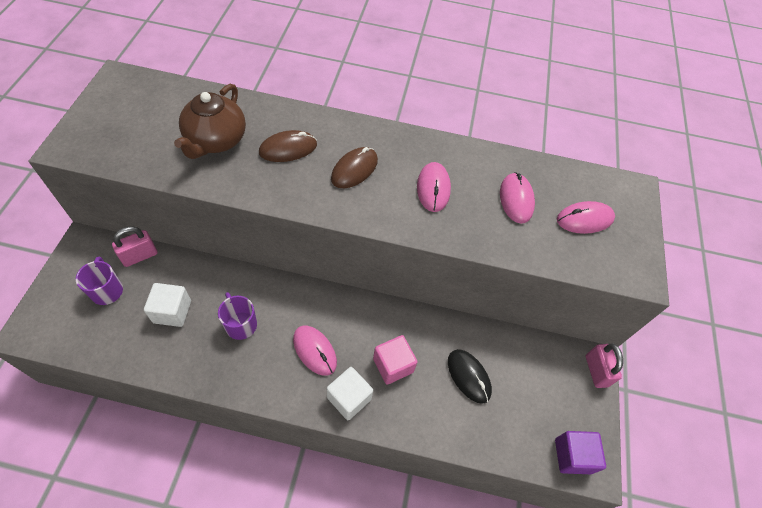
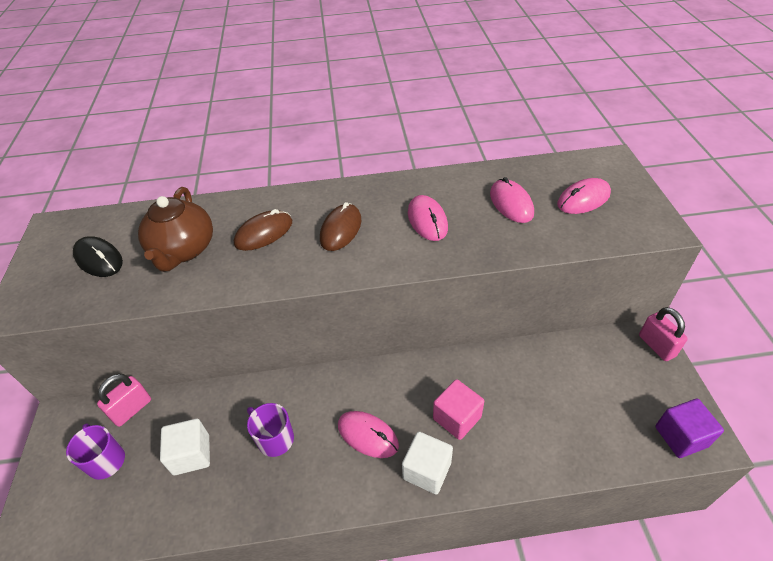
camera: 10 degrees left, 10 degrees down
black mouse [448,349,492,404] -> black mouse moved to [73,236,123,277]

